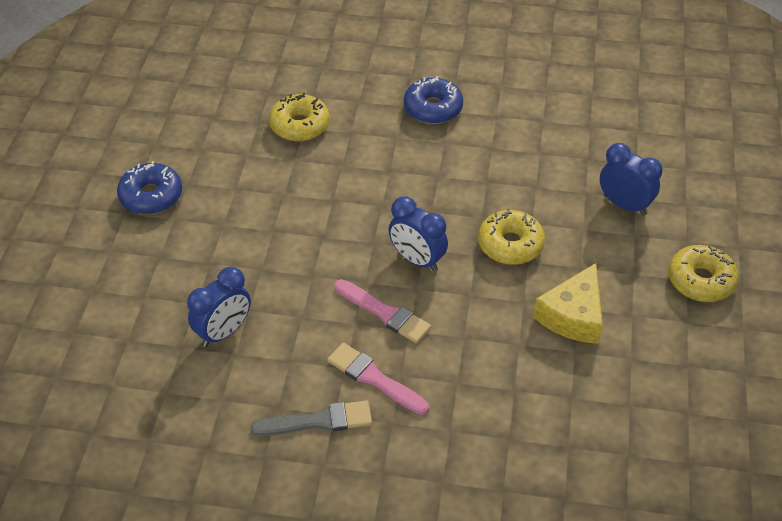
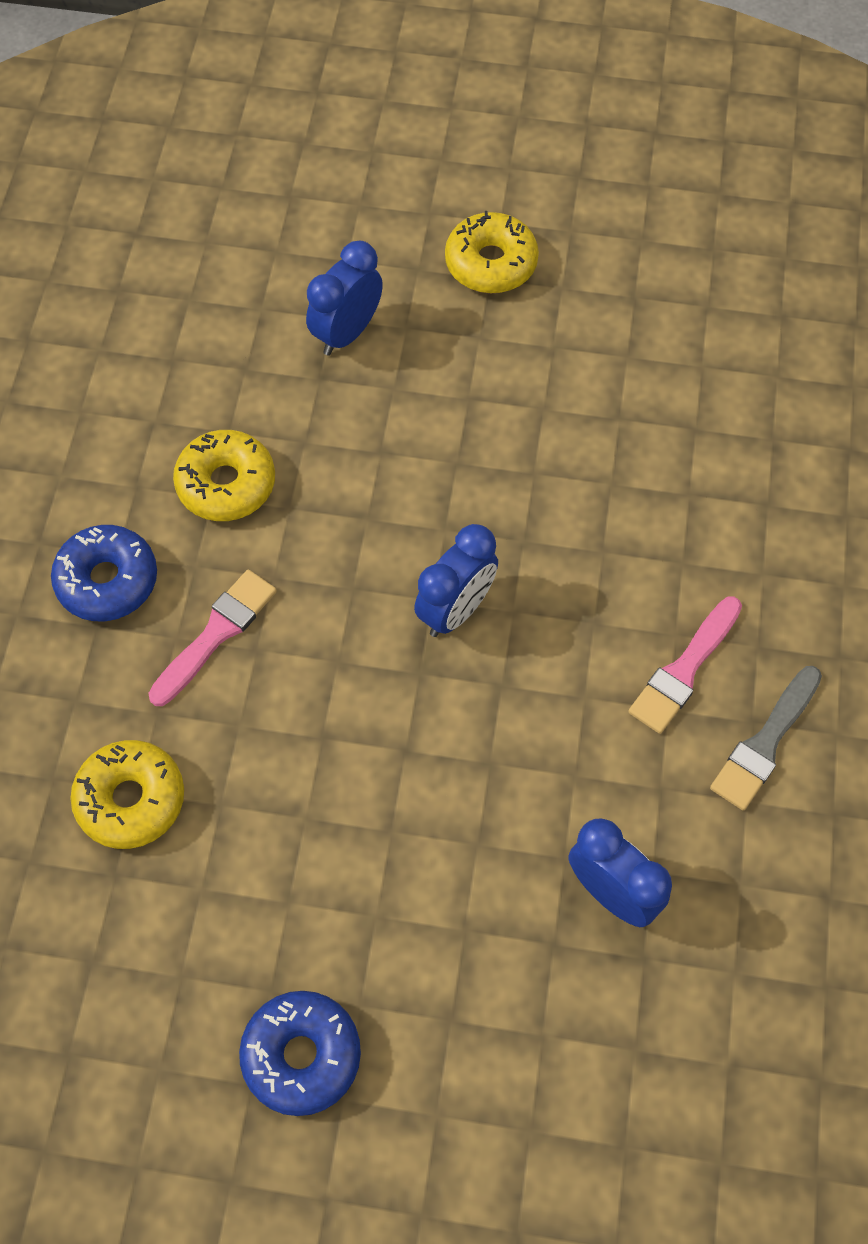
camera: 90 degrees left, 15 degrees up
grey brush [251,400,372,436] -> grey brush turned 135 degrees counterclockwise [710,666,822,810]
pink brush [334,279,431,343] -> pink brush moved to [148,569,277,706]
yellow donut [478,208,545,265] -> yellow donut moved to [173,430,275,521]
yellow cheese [533,263,603,344] -> none

